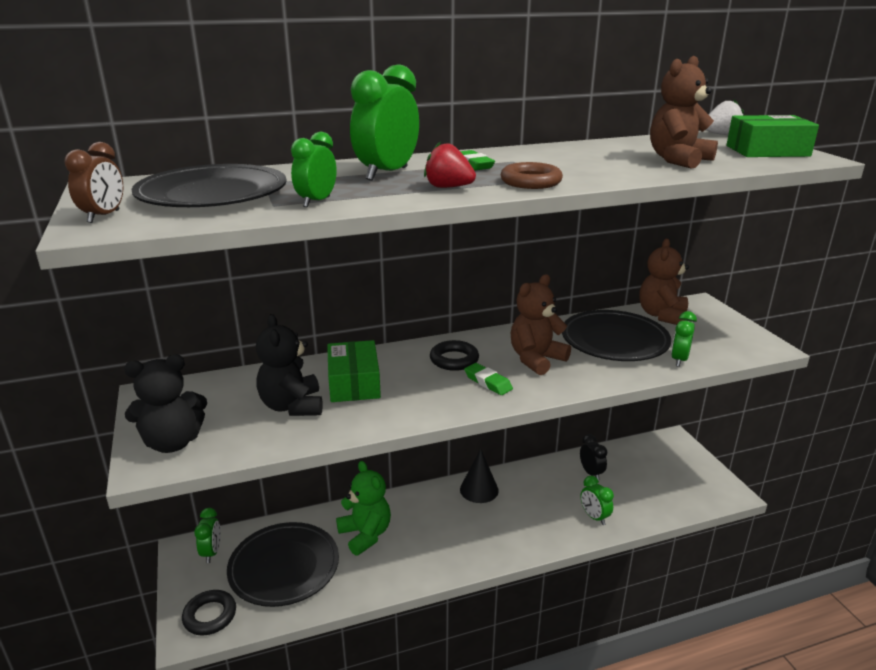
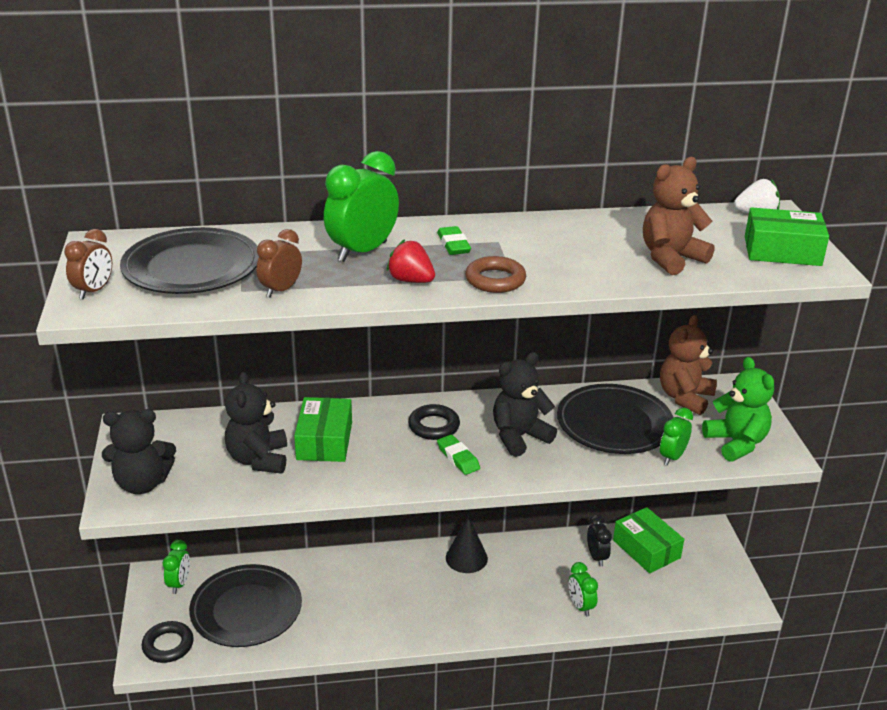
camera: 10 degrees right, 5 degrees up
green clock [291,132,337,207] -> brown clock [256,229,302,298]
green teddy bear [336,461,391,556] -> green teddy bear moved to [702,357,774,462]
brown teddy bear [511,274,571,375] -> black teddy bear [493,352,557,457]
none -> green box [613,507,684,573]

